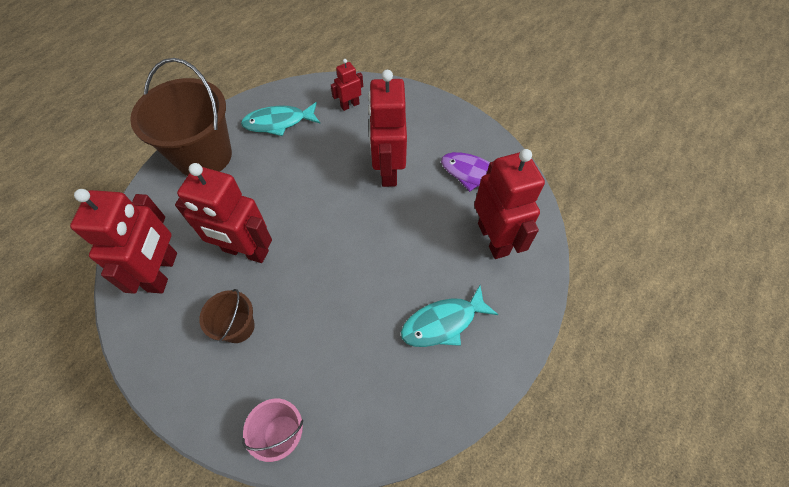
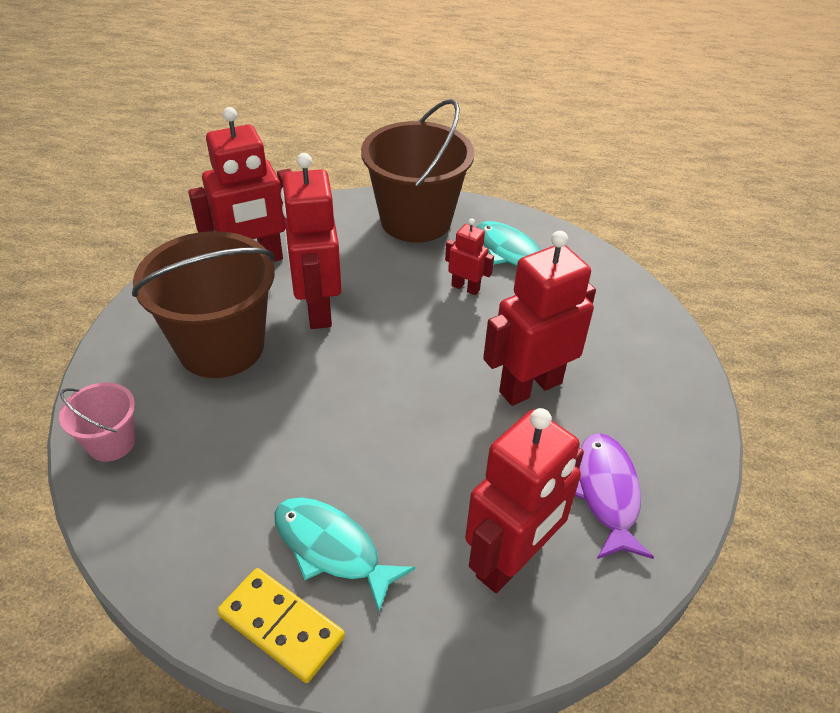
camera: 60 degrees right, 15 degrees down
brown bucket [199,289,255,343] -> brown bucket [132,231,275,378], size x2.06
red robot [331,59,363,111] -> red robot moved to [445,218,494,295]
none -> yellow domino [217,568,345,683]

